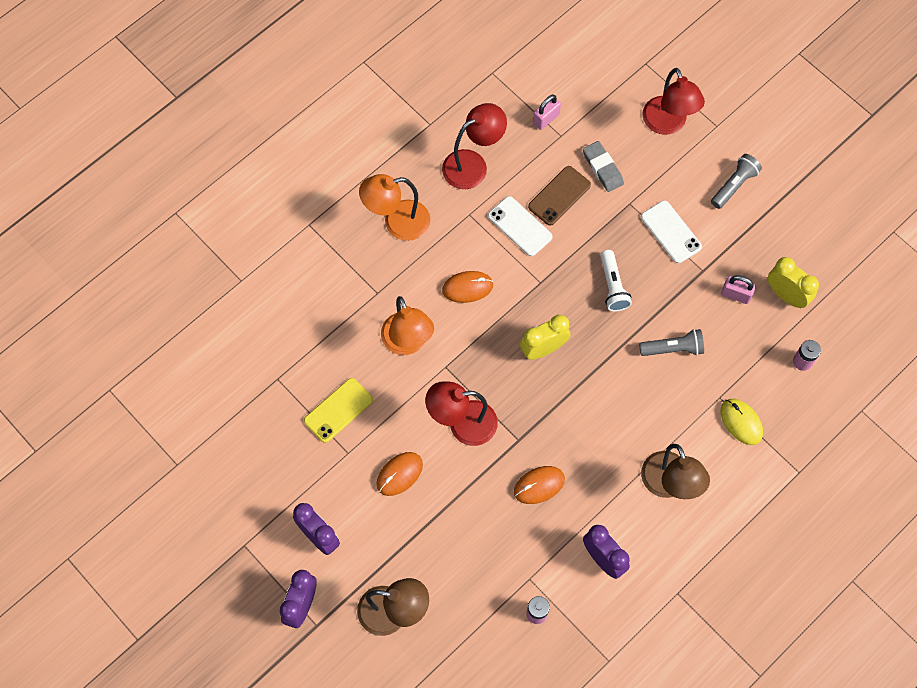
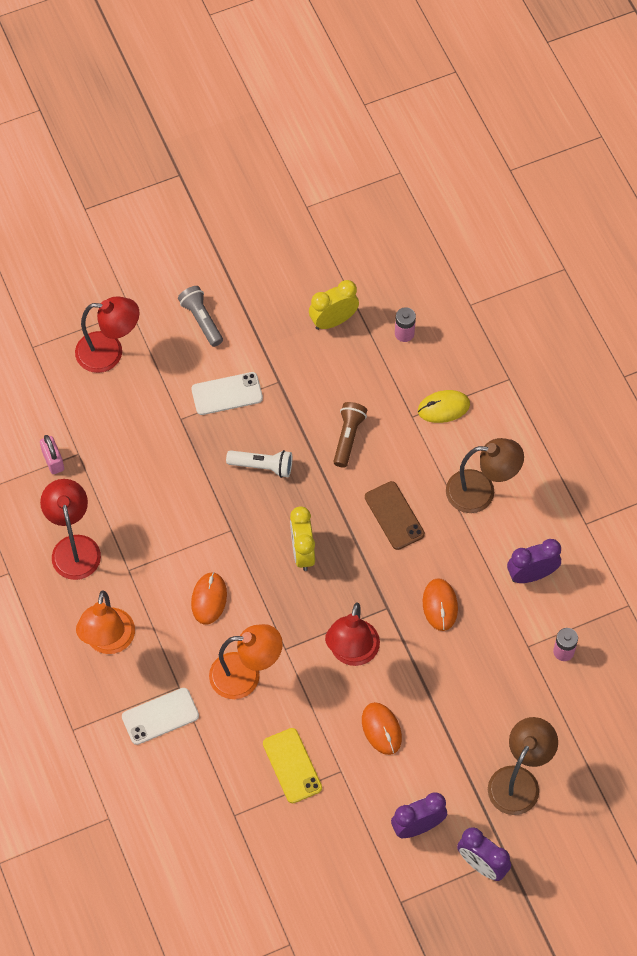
camera: 70 degrees left, 5 degrees down
white phone [488,196,553,256] -> white phone moved to [122,688,199,745]
brown phone [528,166,591,226] -> brown phone moved to [365,481,425,550]
grey eraser [583,141,624,192] -> none
grey flashlight [639,329,704,356] -> brown flashlight [333,402,367,468]
pink padlock [721,275,756,304] -> none

